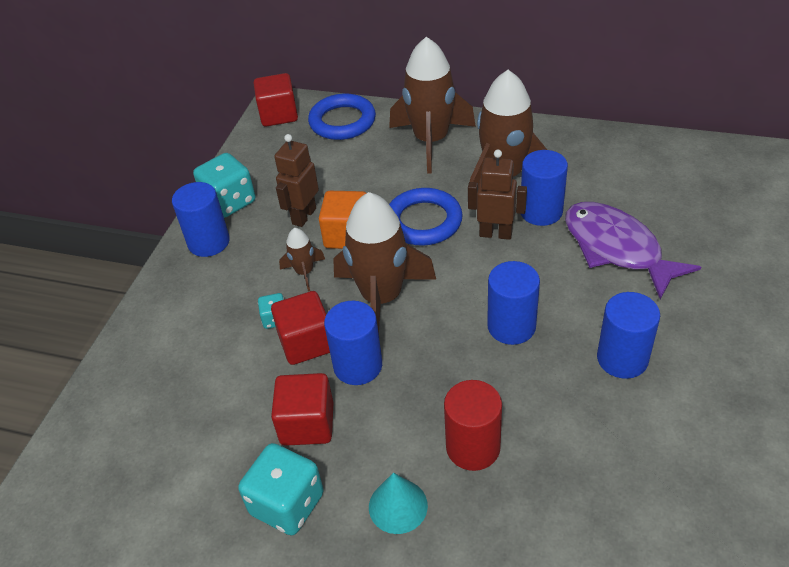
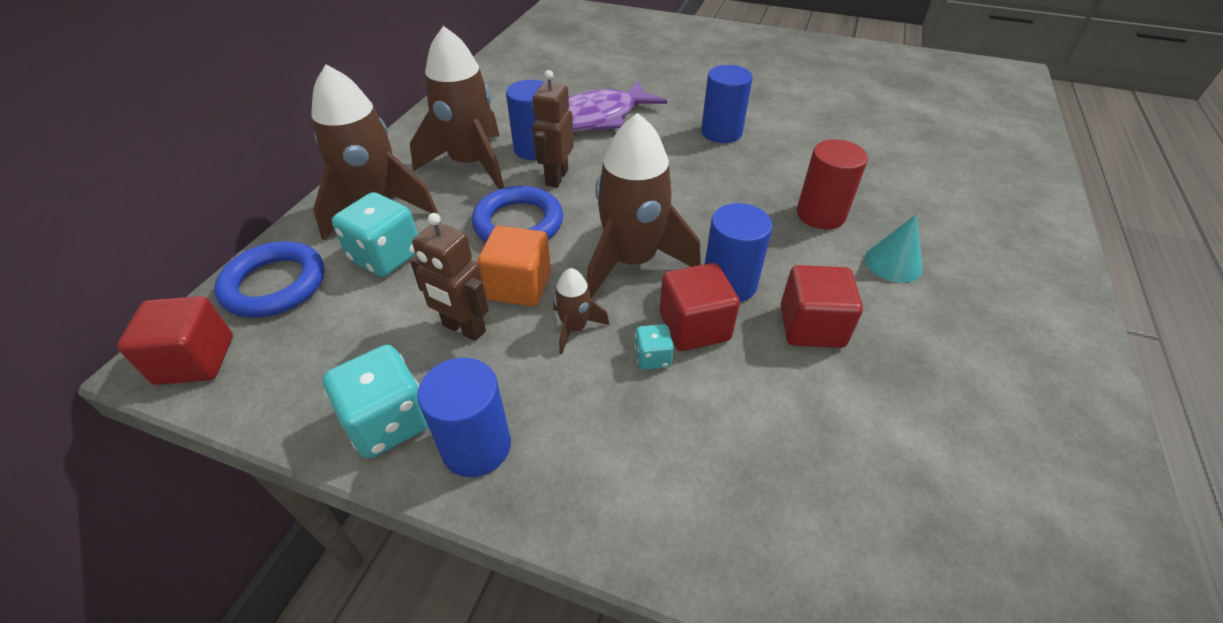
camera: 90 degrees left, 0 degrees up
turquoise dice [238,443,324,536] -> turquoise dice moved to [332,192,418,277]
blue cylinder [487,261,540,345] -> none

